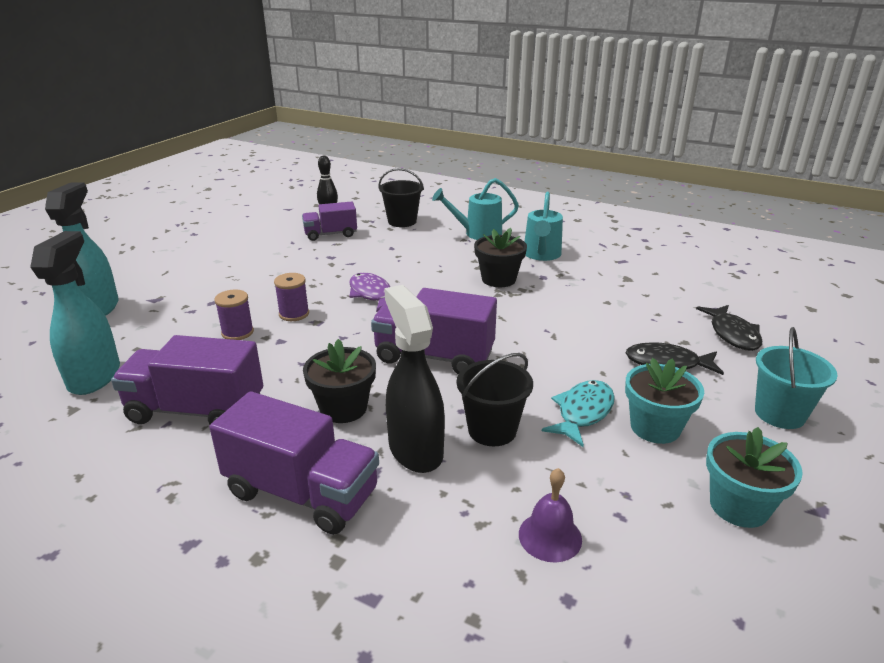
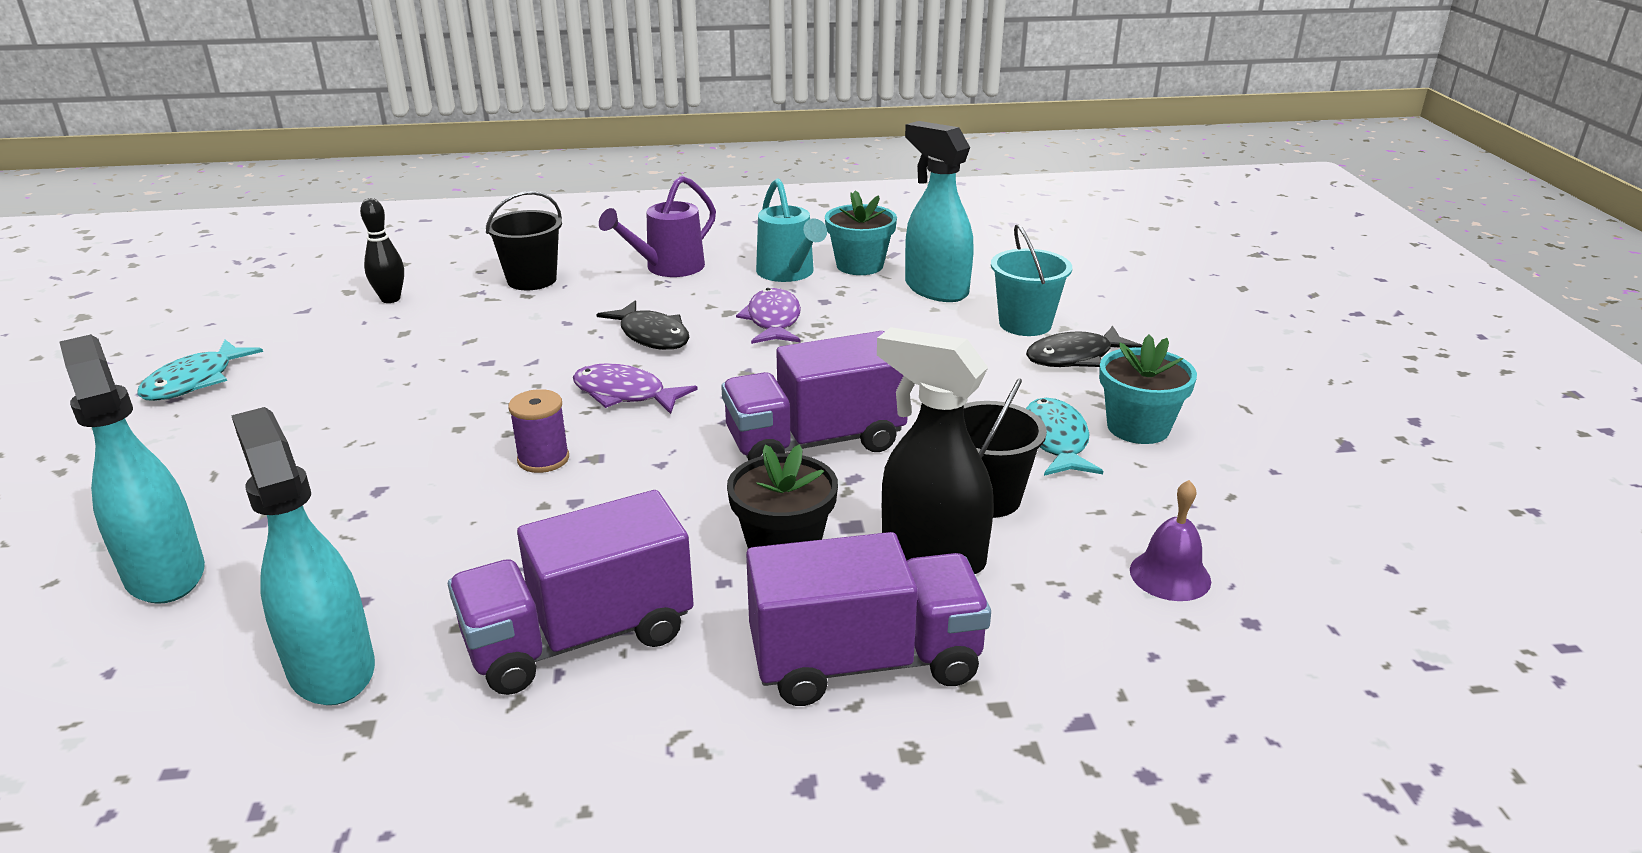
camera: 35 degrees left, 0 degrees up
purple spool [214,290,254,340] -> none
purple truck [302,202,357,241] -> none
turquoise watering can [432,178,519,240] -> purple watering can [599,176,716,277]
black flower pot [474,228,527,287] -> purple fish [736,288,801,344]
black fish [696,305,762,351] -> black fish moved to [596,300,690,350]
turquoise flower pot [706,427,803,528] -> turquoise flower pot moved to [825,190,897,275]
turquoise bucket [755,327,838,429] -> turquoise bucket moved to [991,224,1072,336]
none -> turquoise fish [137,340,263,401]
none -> turquoise spray bottle [905,121,974,302]

